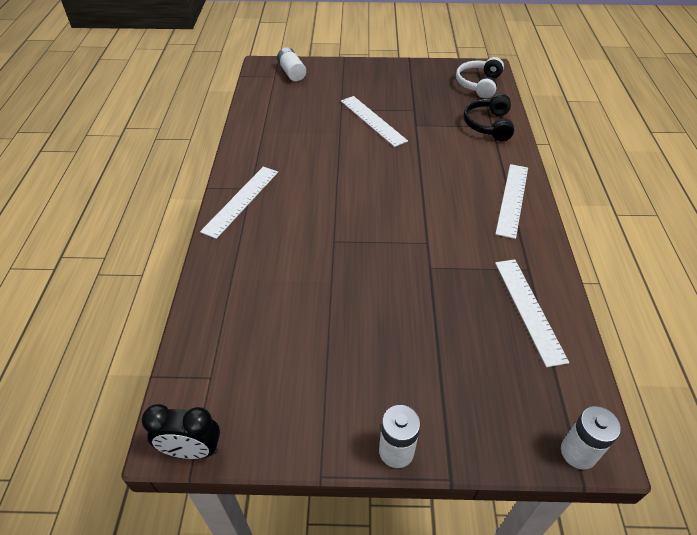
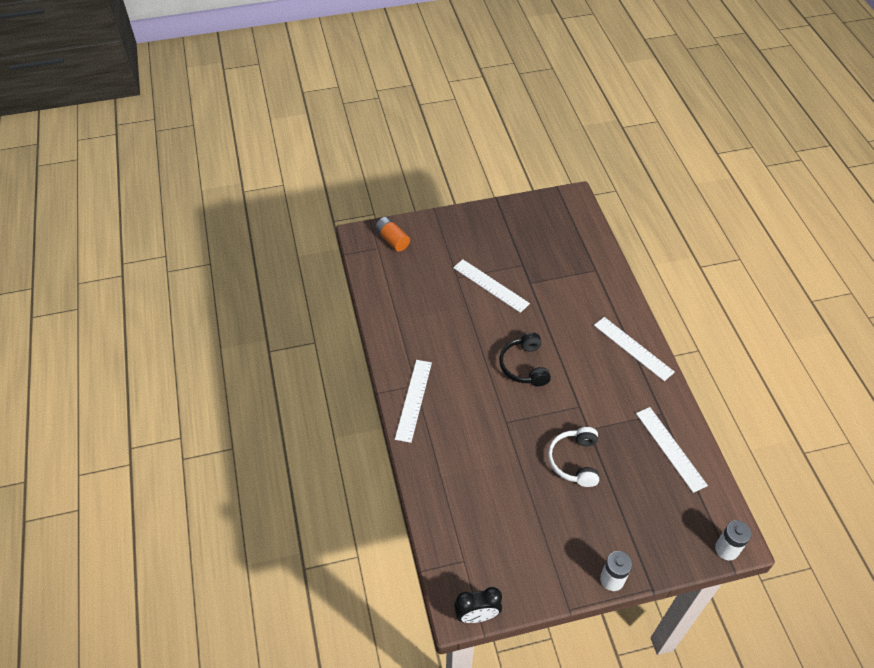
camera: 15 degrees left, 5 degrees up
white battery [277,47,306,81] -> orange battery [375,217,410,252]
white headphones [456,57,504,98] -> white headphones moved to [548,427,599,487]
black headphones [464,94,514,141] -> black headphones moved to [499,333,551,386]
white ruler [495,164,528,239] -> white ruler turned 45 degrees counterclockwise [594,317,675,381]

